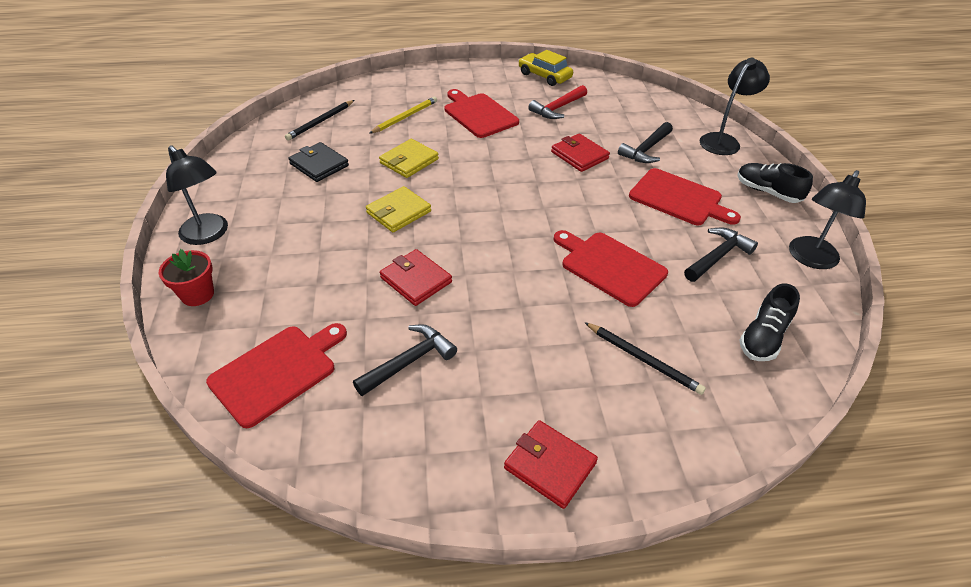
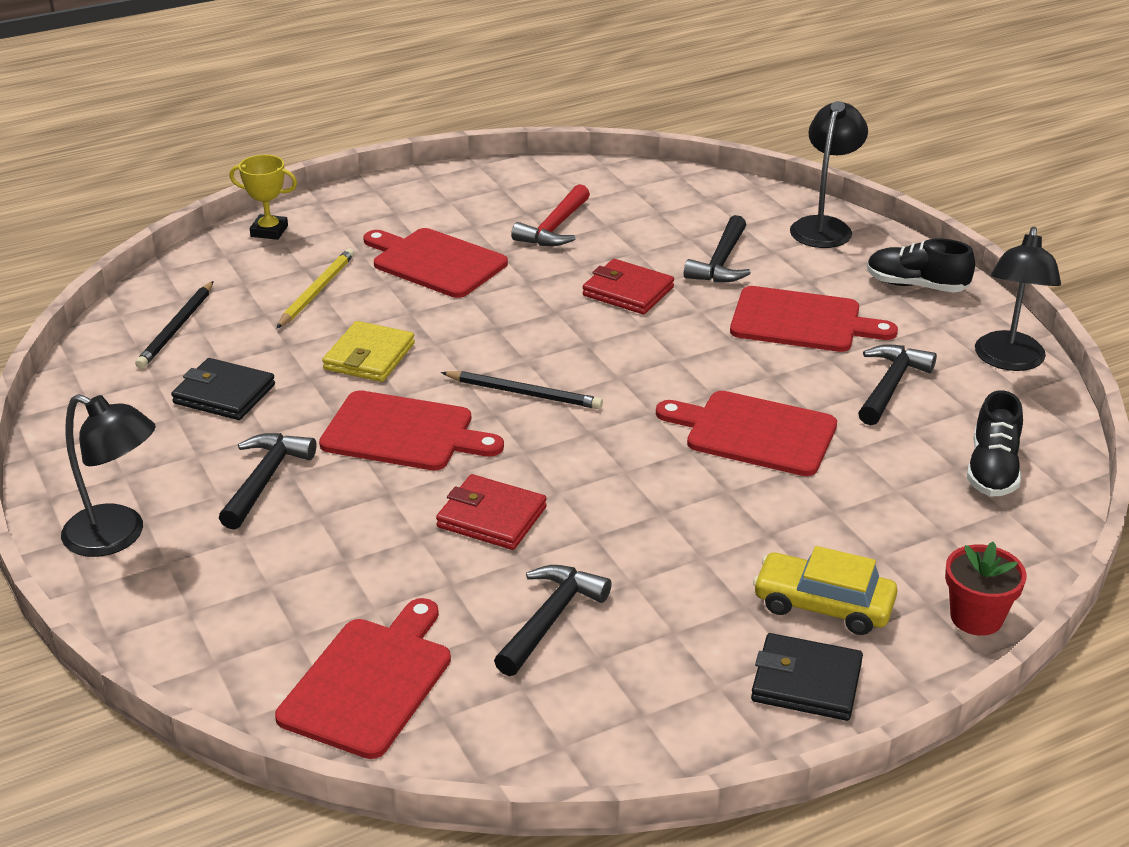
camera: 20 degrees left, 10 degrees down
red flower pot [159,249,214,306] -> red flower pot moved to [945,542,1027,636]
yellow wallet [366,186,431,232] -> red cutting board [319,390,504,471]
red wallet [504,420,598,509] -> black wallet [751,633,863,721]
yellow car [518,50,573,86] -> yellow car moved to [753,546,897,635]
black pencil [584,322,706,395] -> black pencil moved to [441,371,603,409]
none -> black hammer [219,433,317,530]
none -> yellow trophy [229,155,297,240]

